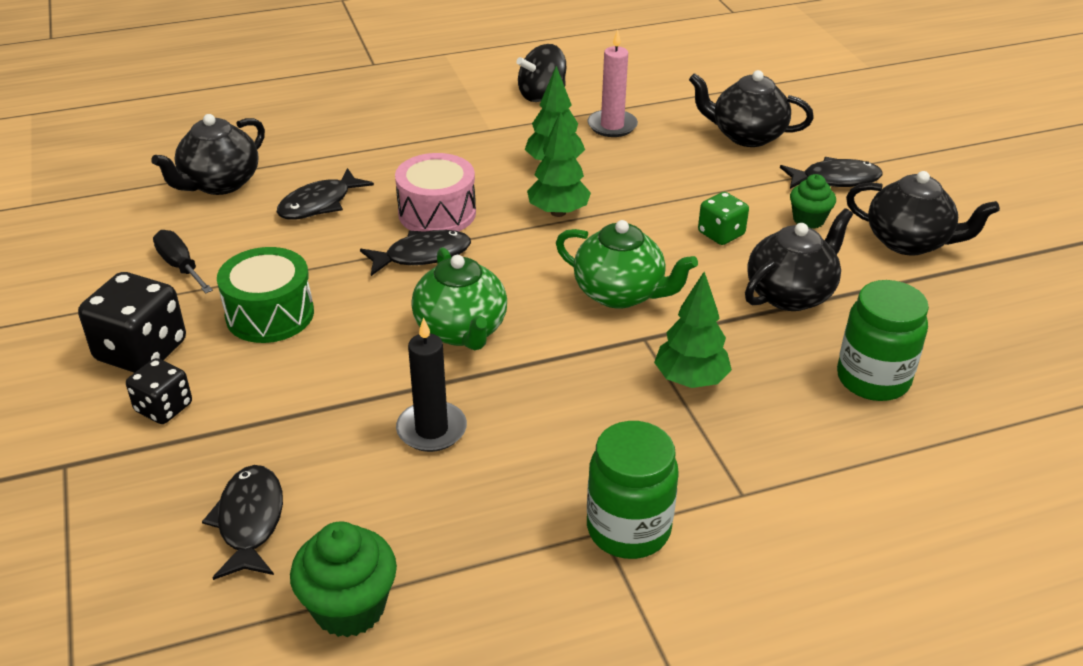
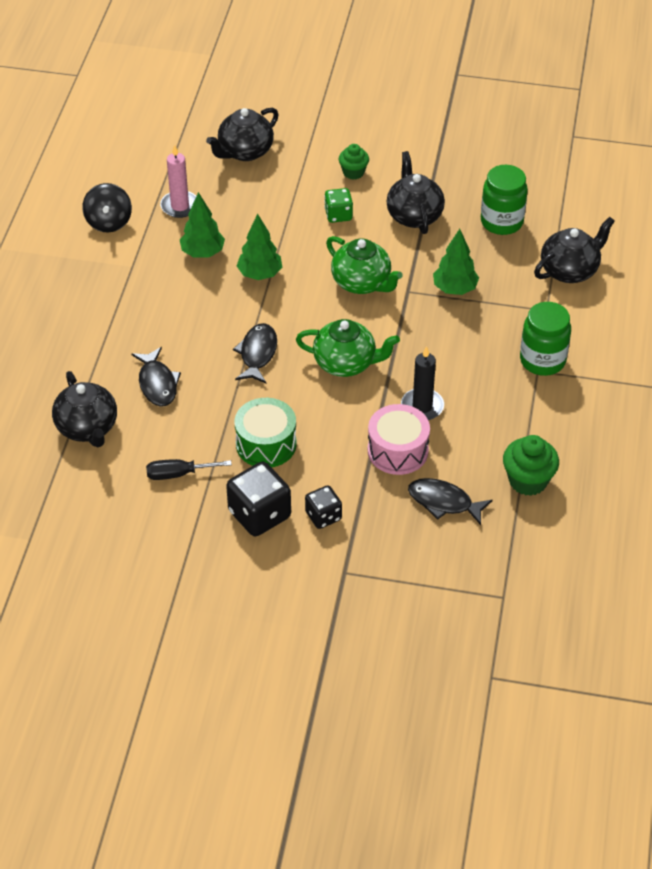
camera: 60 degrees left, 10 degrees up
pink drum [395,153,476,232] -> pink drum moved to [368,404,430,475]
green teapot [556,220,698,309] -> green teapot turned 75 degrees clockwise [326,236,403,294]
black fish [780,157,883,189] -> none
black teapot [846,171,1000,256] -> black teapot moved to [534,217,615,283]

